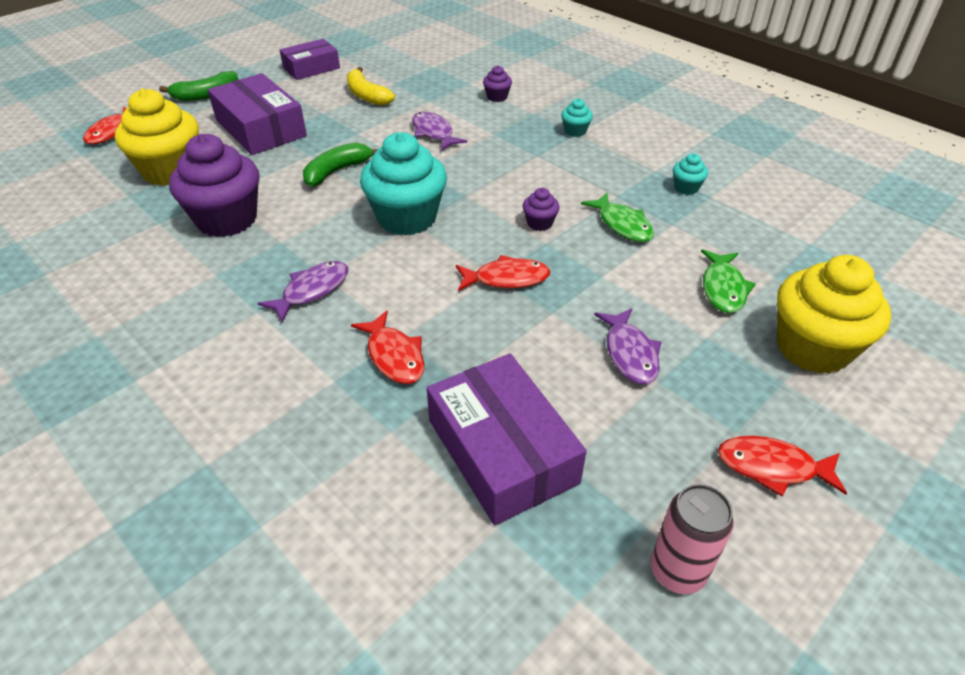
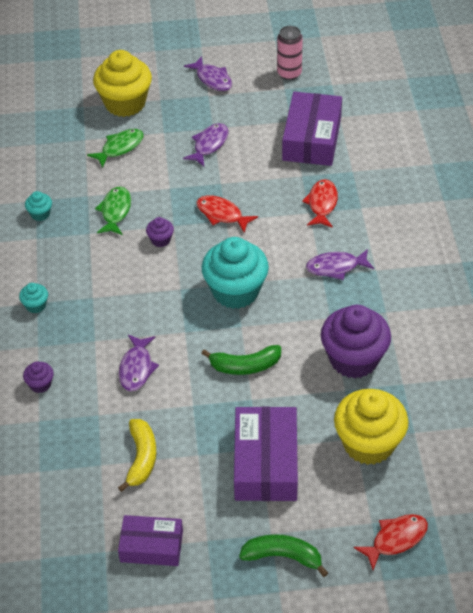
camera: 140 degrees left, 5 degrees up
red fish [718,435,847,497] -> purple fish [184,56,232,91]

